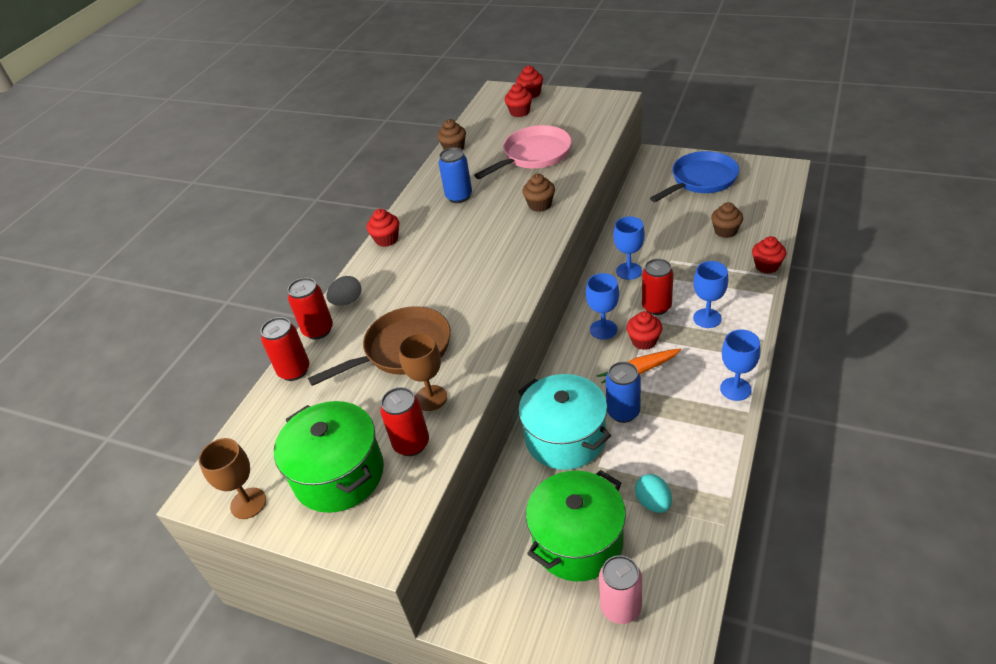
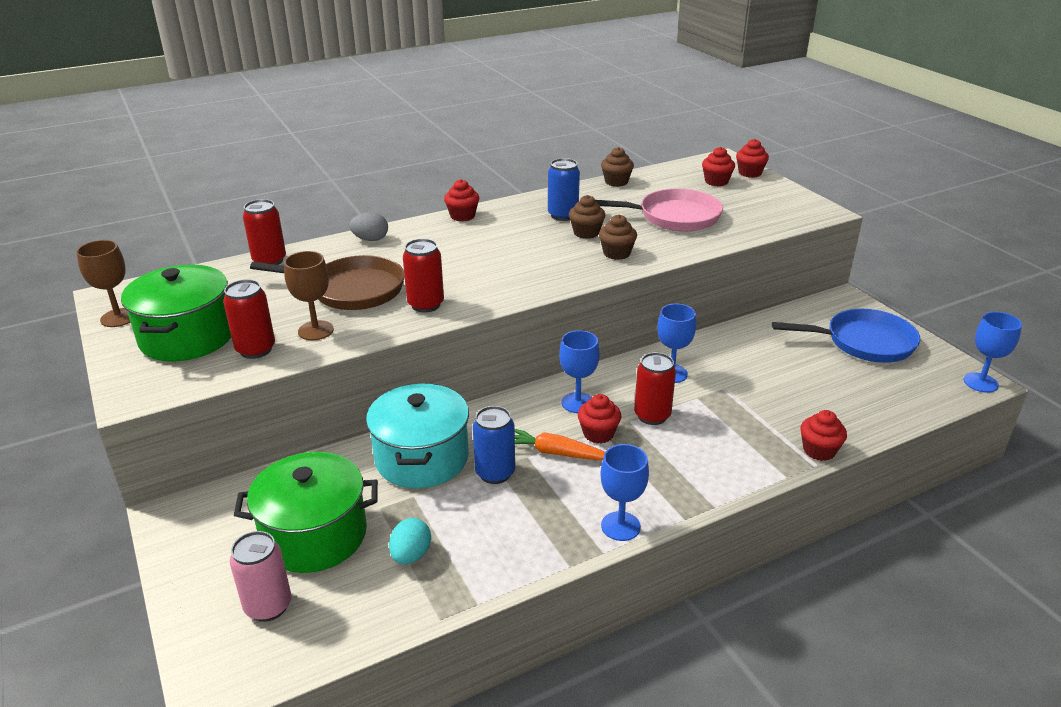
camera: 35 degrees right, 10 degrees down
red can [287,278,333,340] -> red can moved to [403,239,444,312]
blue goblet [693,261,728,328] -> blue goblet moved to [964,312,1022,393]
brown cupcake [711,202,743,238] -> brown cupcake moved to [569,195,605,239]

